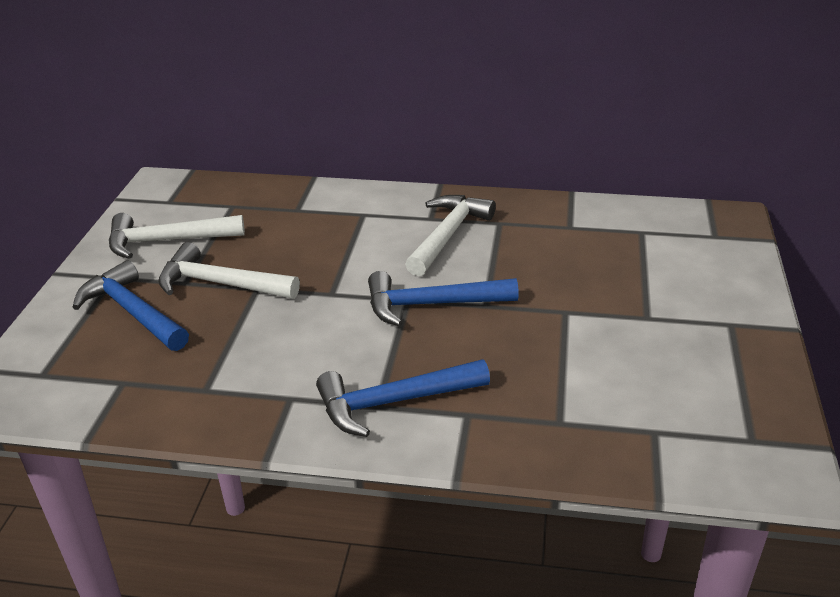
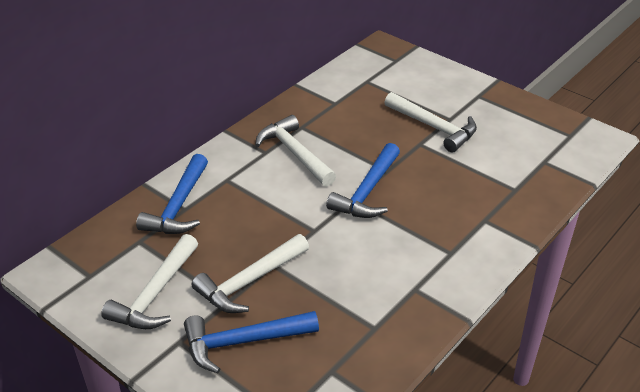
camera: 60 degrees left, 5 degrees up
blue hammer [316,359,490,437] -> blue hammer moved to [136,154,208,234]
none -> white hammer [384,92,477,153]

